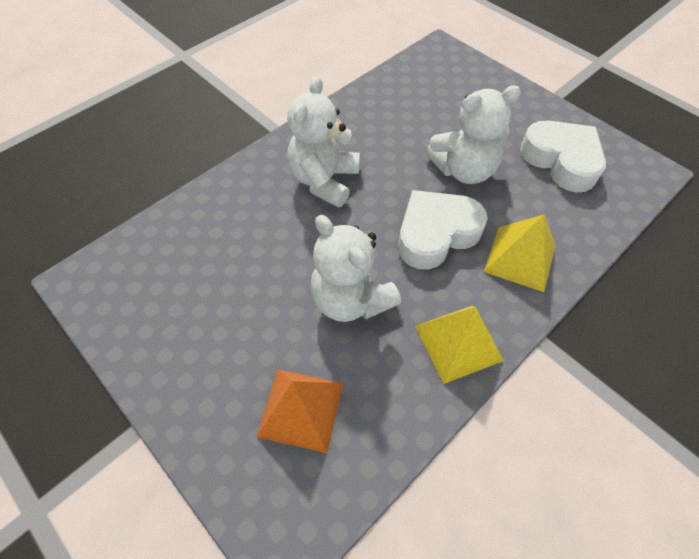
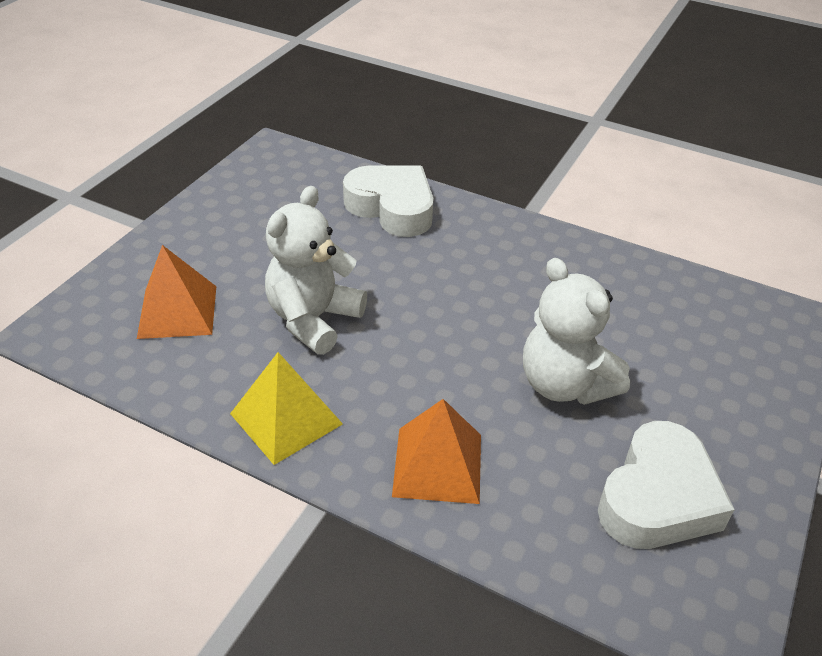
camera: 70 degrees right, 15 degrees down
white teddy bear [287,76,360,208] -> none
white heart [398,190,488,270] -> white heart moved to [343,166,433,237]
yellow pyramid [484,215,556,292] -> orange pyramid [392,399,481,504]

